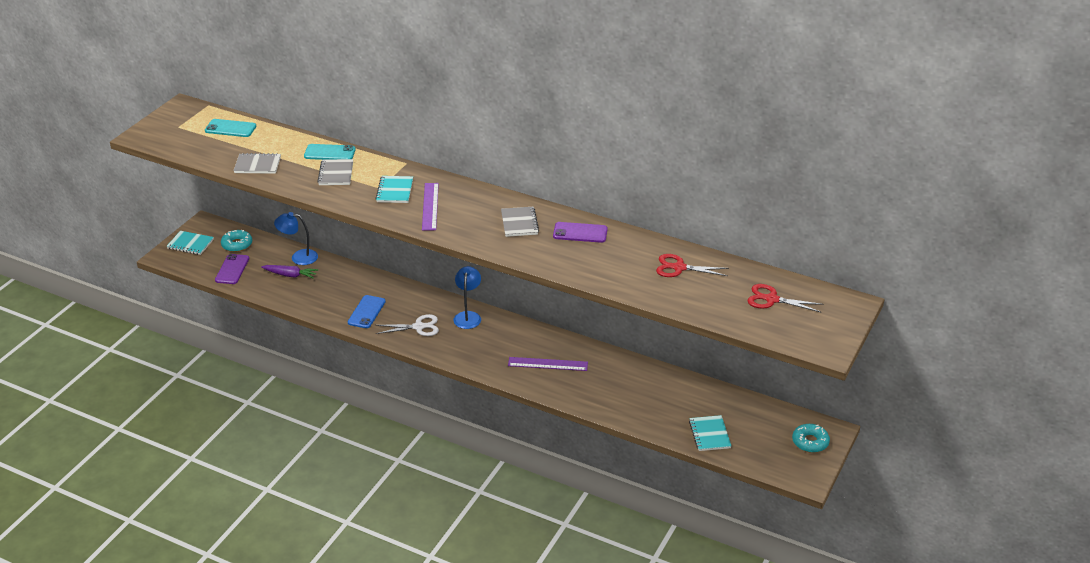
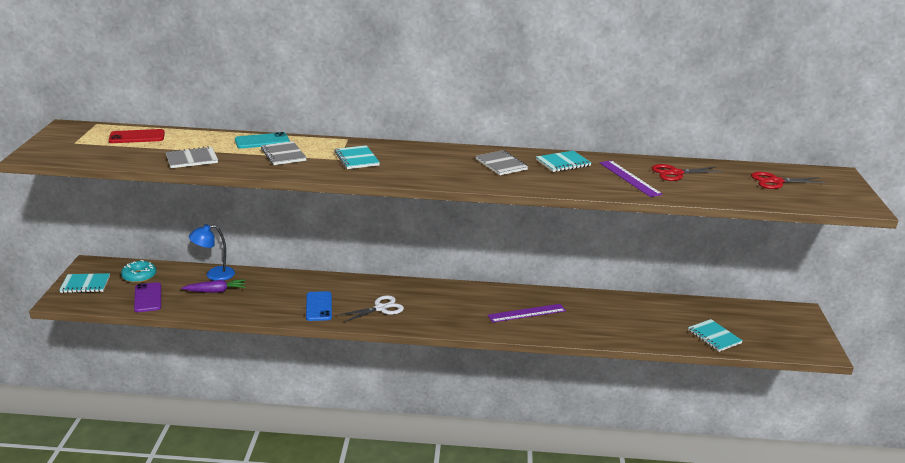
camera: 25 degrees left, 10 degrees down
turquoise phone [205,119,256,137] -> red phone [109,129,165,143]
purple ruler [422,183,439,231] -> purple ruler moved to [600,161,663,197]
blue lamp [454,266,481,329] -> none
purple phone [553,222,608,243] -> turquoise notebook [536,151,591,172]
turquoise donut [792,424,830,453] -> none

